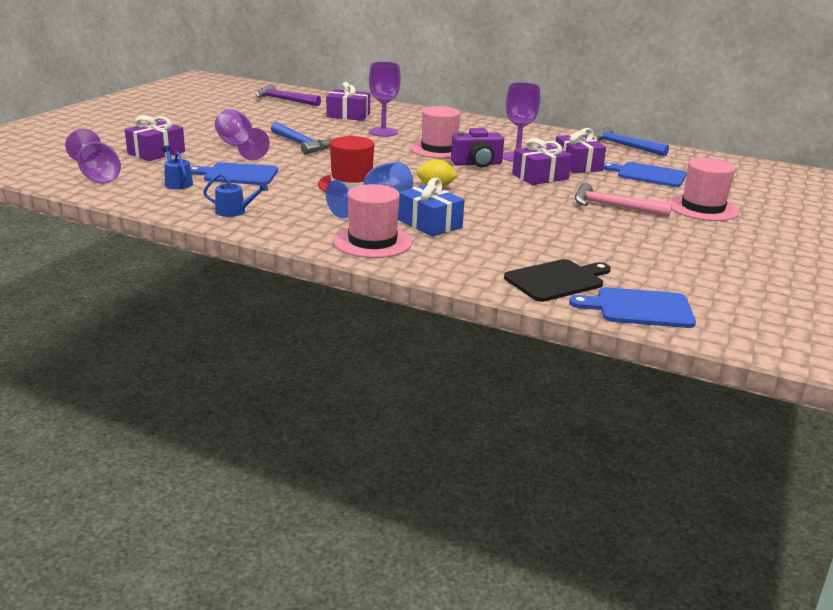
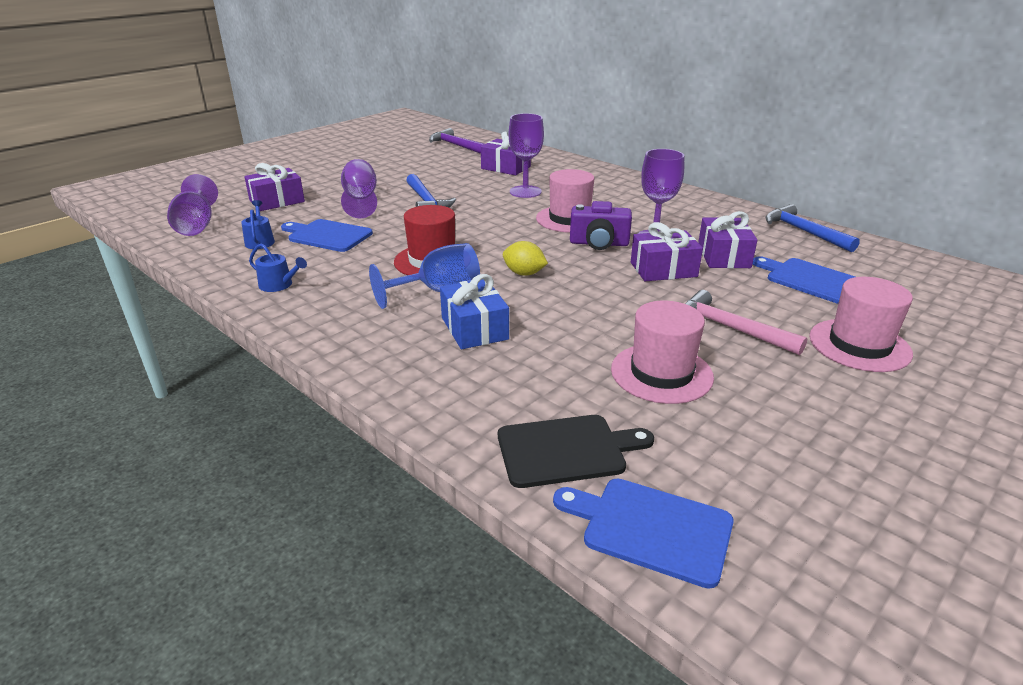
camera: 20 degrees right, 5 degrees up
pink hat [333,184,412,258] -> pink hat moved to [611,301,714,404]

